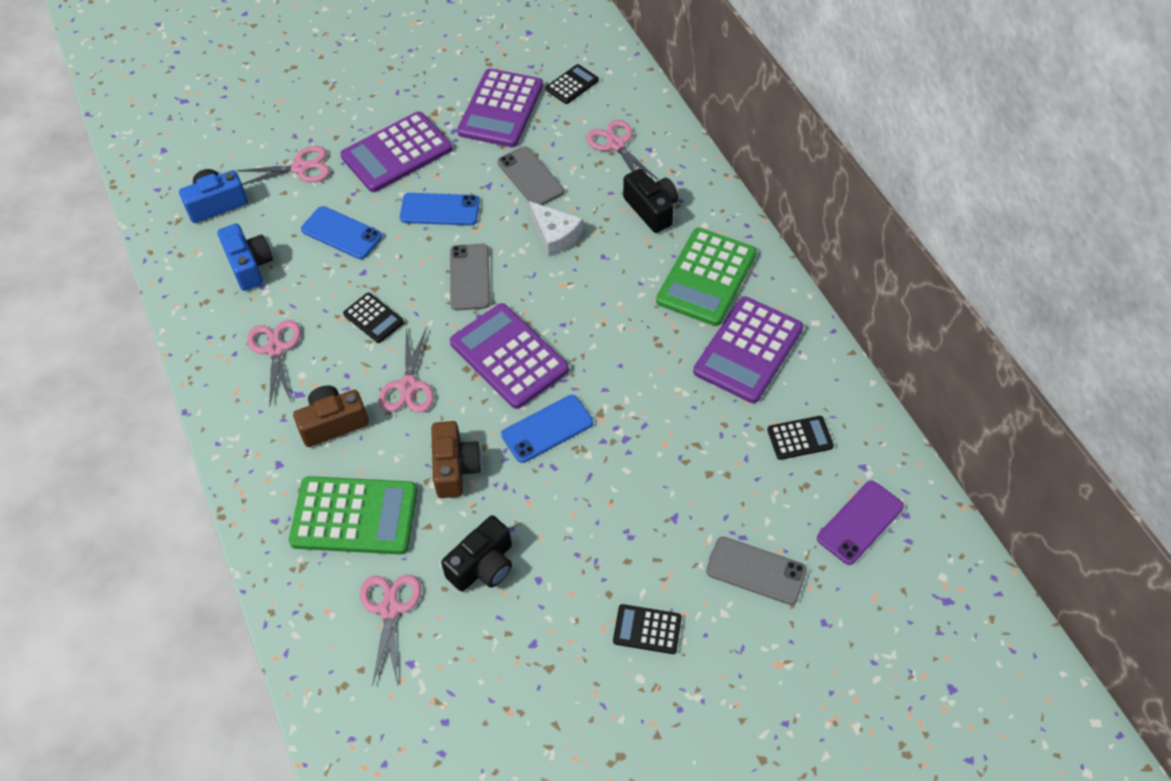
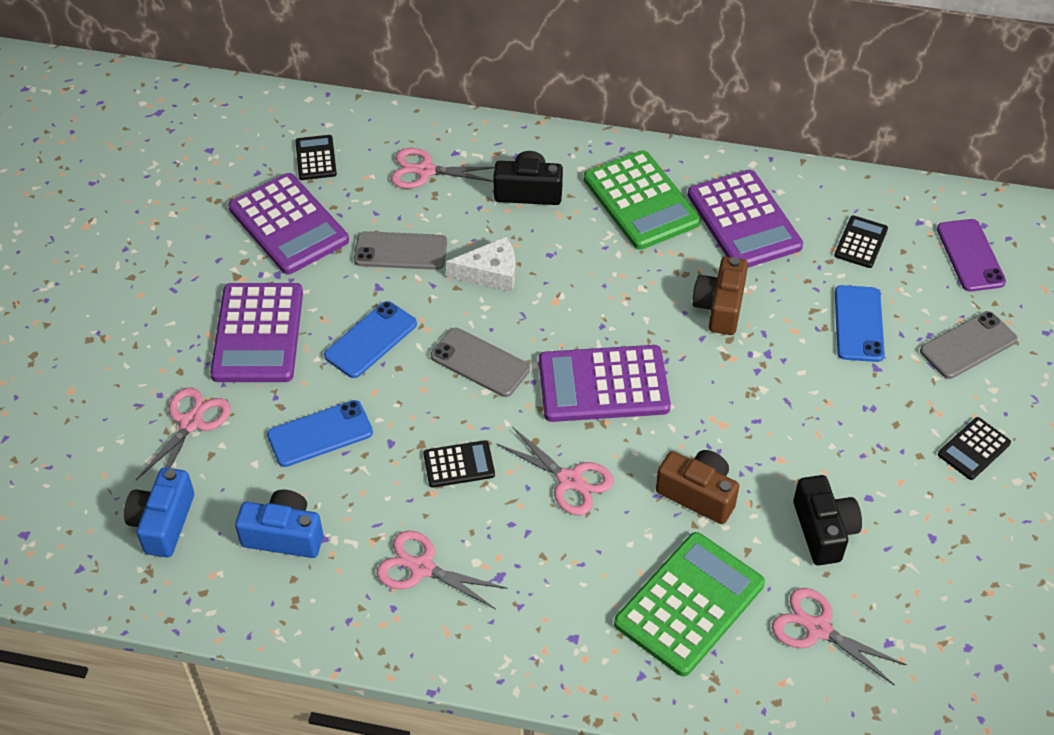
camera: 55 degrees left, 5 degrees down
brown camera [293,385,369,447] -> brown camera moved to [692,256,748,335]
blue phone [501,395,593,463] -> blue phone moved to [835,285,885,362]

